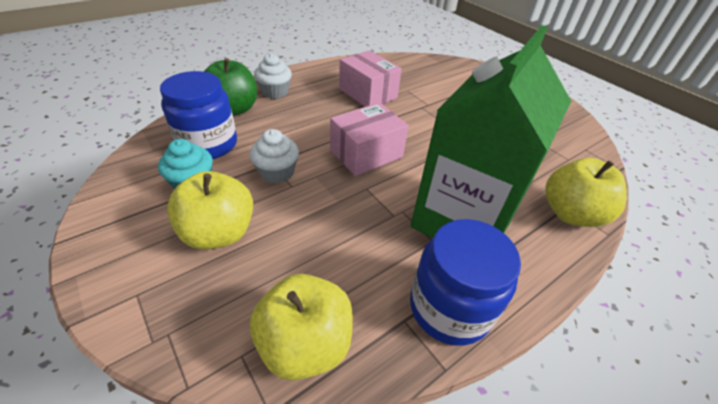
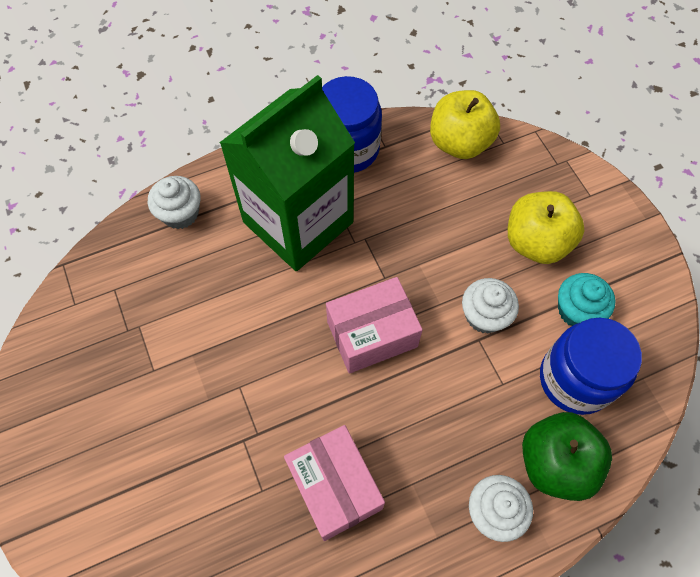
camera: 165 degrees left, 20 degrees up
yellow apple [545,158,627,227] -> white cupcake [148,176,200,229]

